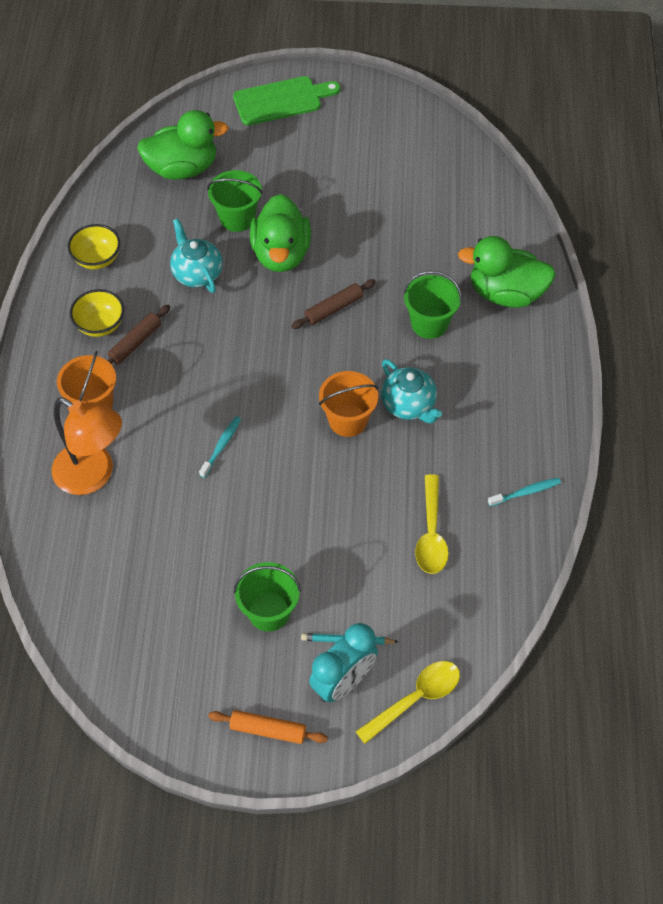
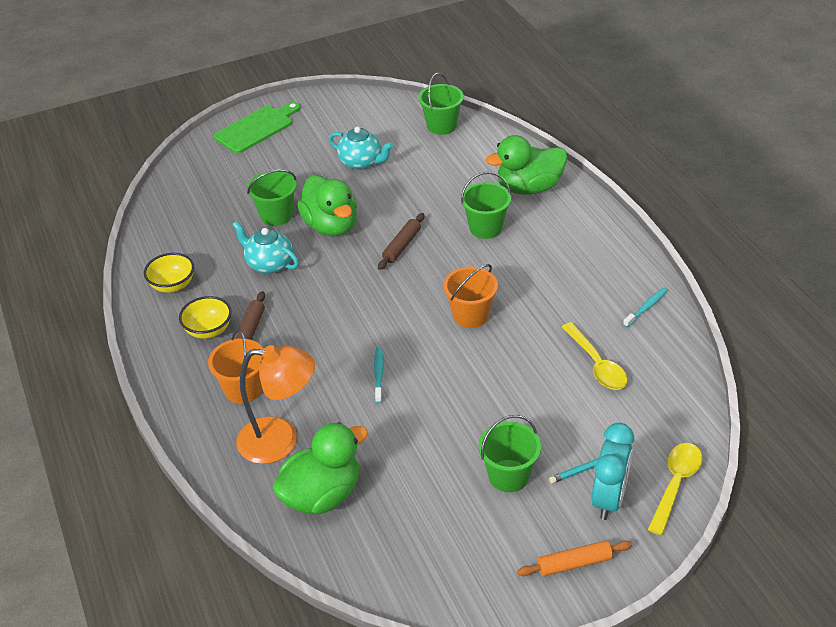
camera: 25 degrees left, 15 degrees down
green duck [137,110,229,180] -> green duck moved to [272,422,368,514]
turquoise teapot [381,359,442,424] -> turquoise teapot moved to [329,127,393,170]
none -> green bucket [418,73,464,135]

